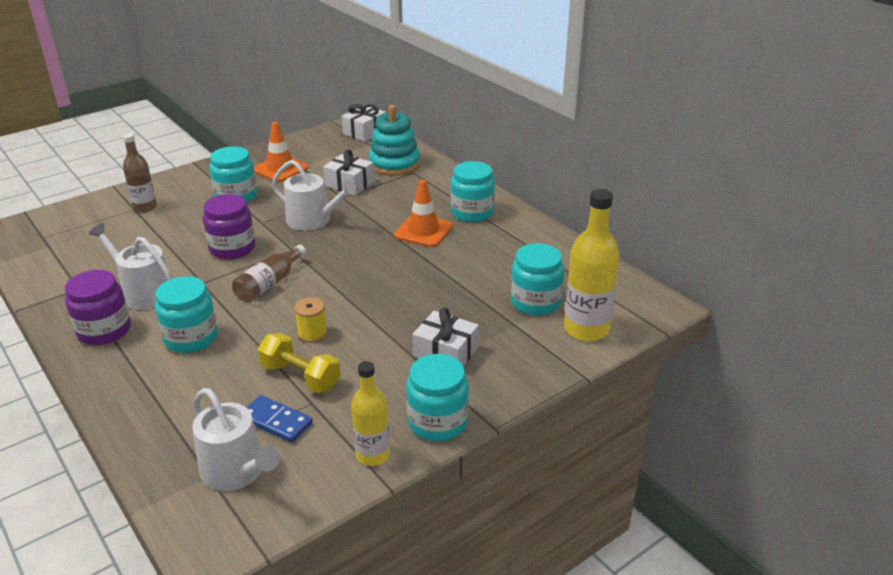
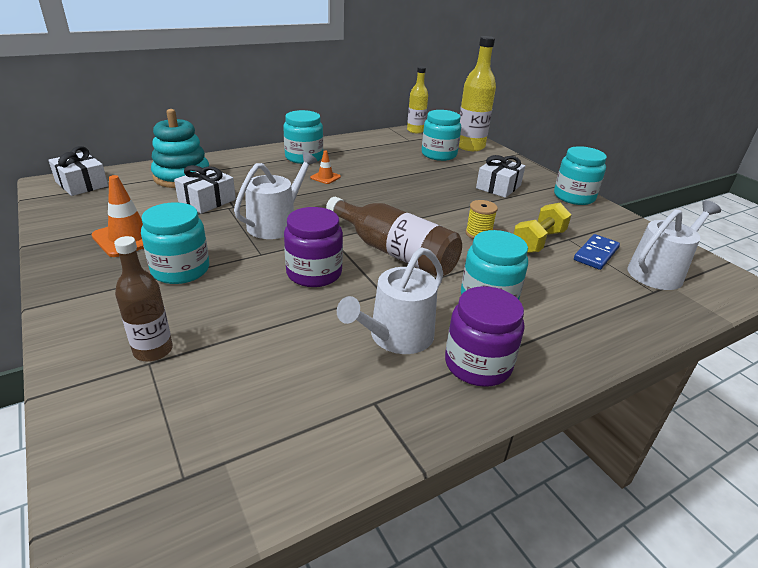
camera: 85 degrees left, 0 degrees up
brown bottle [232,245,306,303] -> brown bottle [326,197,462,276], size x1.58
yellow bottle [351,361,390,466] -> yellow bottle moved to [407,67,428,133]
orange traffic cone [394,180,453,247] -> orange traffic cone [310,150,341,184], size x0.54

